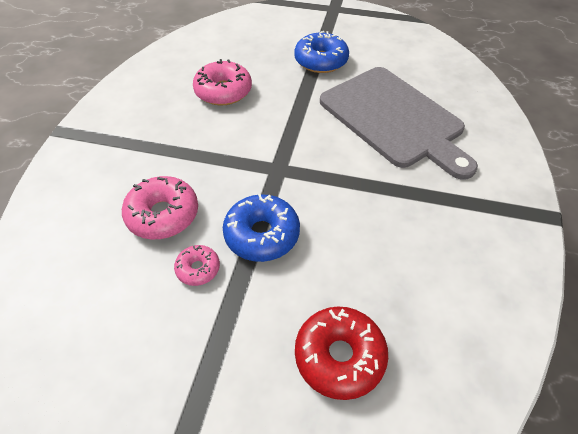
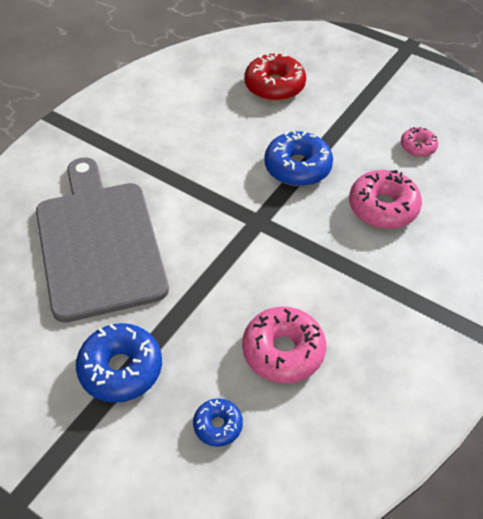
camera: 160 degrees left, 0 degrees up
pink donut [174,245,220,286] -> pink donut moved to [401,127,438,157]
none -> blue donut [193,398,243,447]

